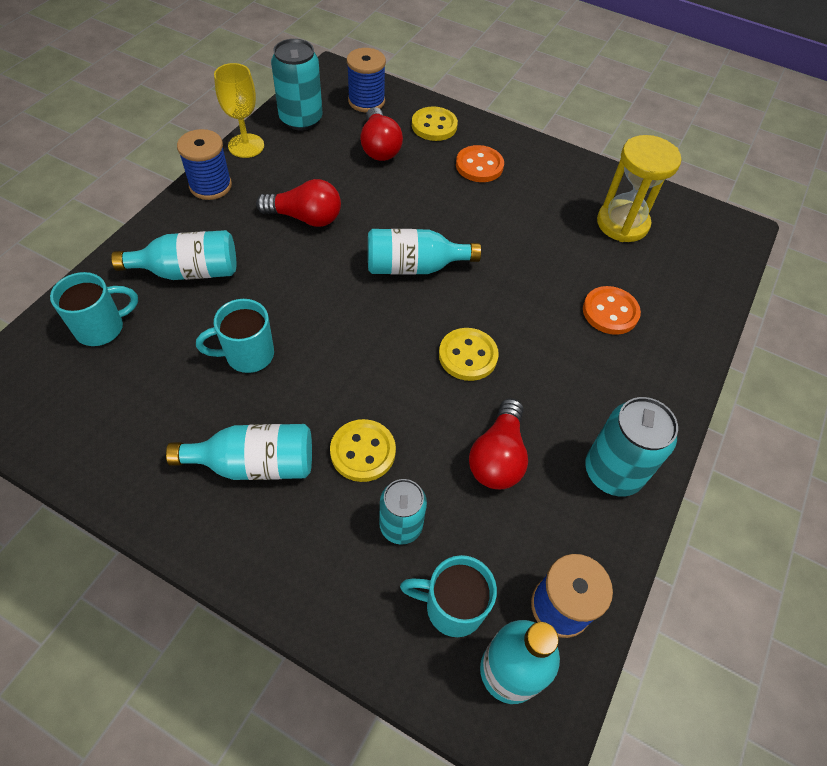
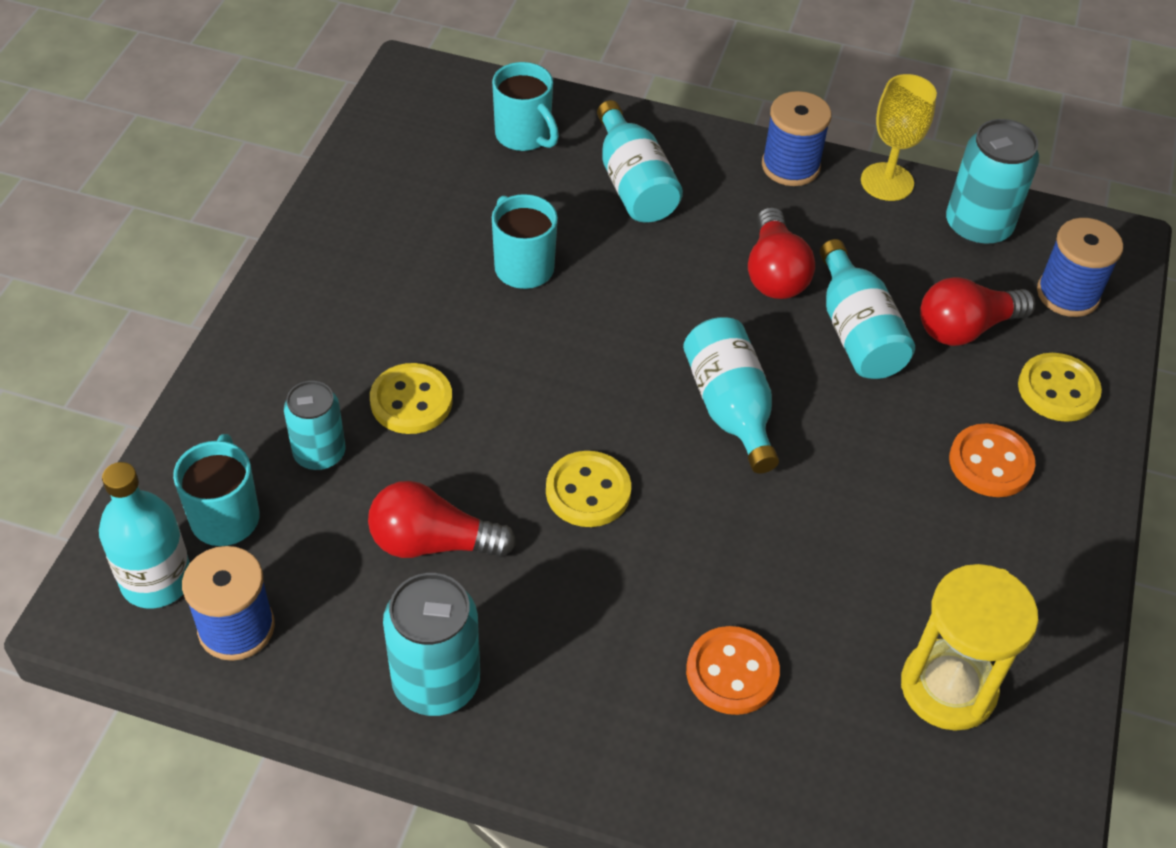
camera: 80 degrees right, 5 degrees down
turquoise bottle [166,424,312,480] -> turquoise bottle moved to [820,239,915,379]

